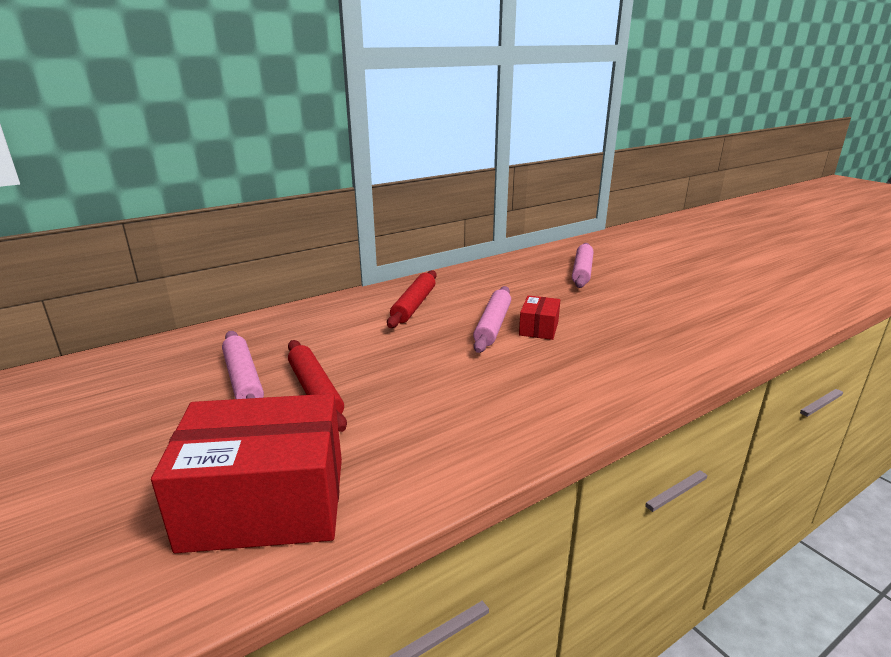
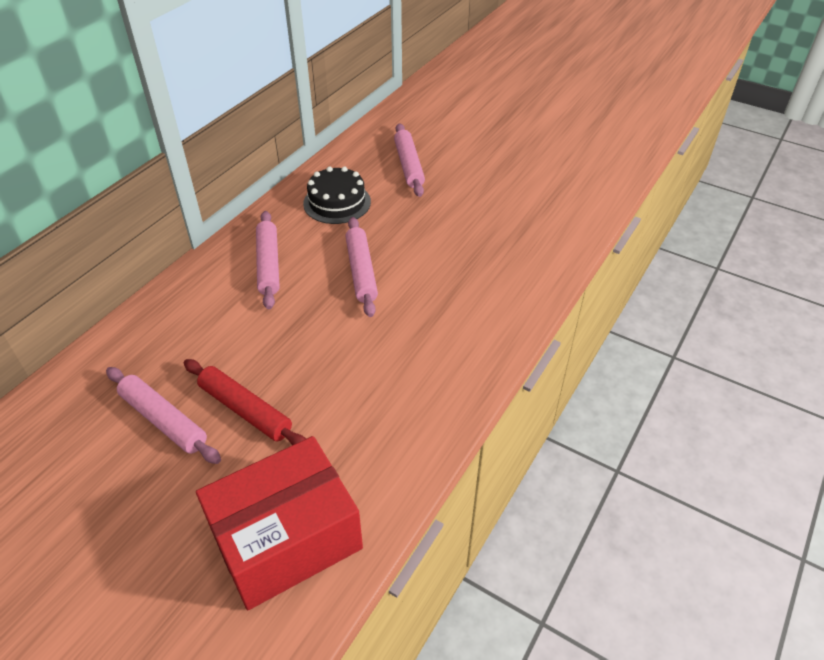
camera: 25 degrees left, 20 degrees up
red rolling pin [387,270,437,328] -> pink rolling pin [256,211,280,309]
red box [519,295,560,340] -> none
none -> black cake [303,166,371,224]

